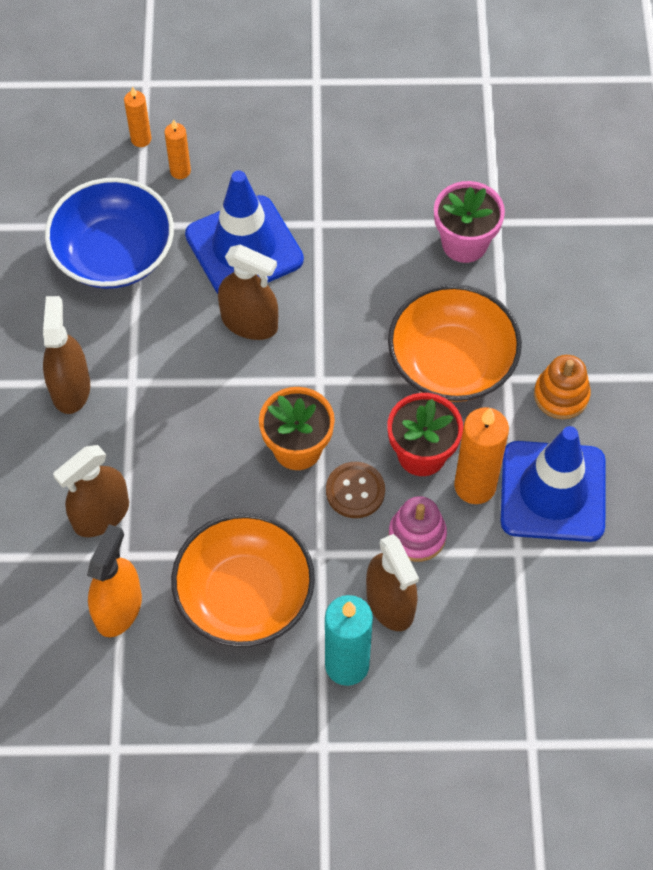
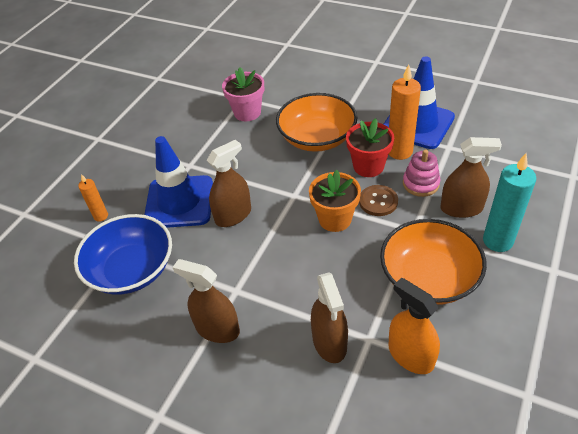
camera: 60 degrees left, 15 degrees down
orange candle [124,86,151,147] -> none
orange stacking toy [534,355,591,420] -> none

